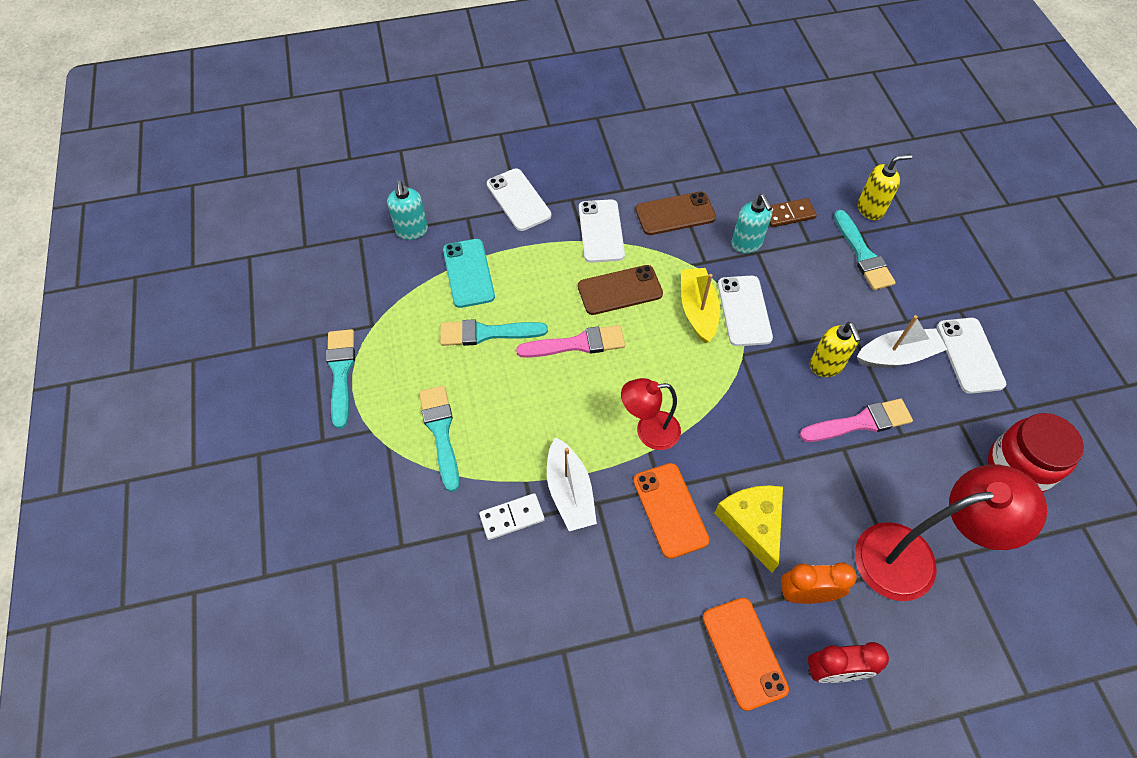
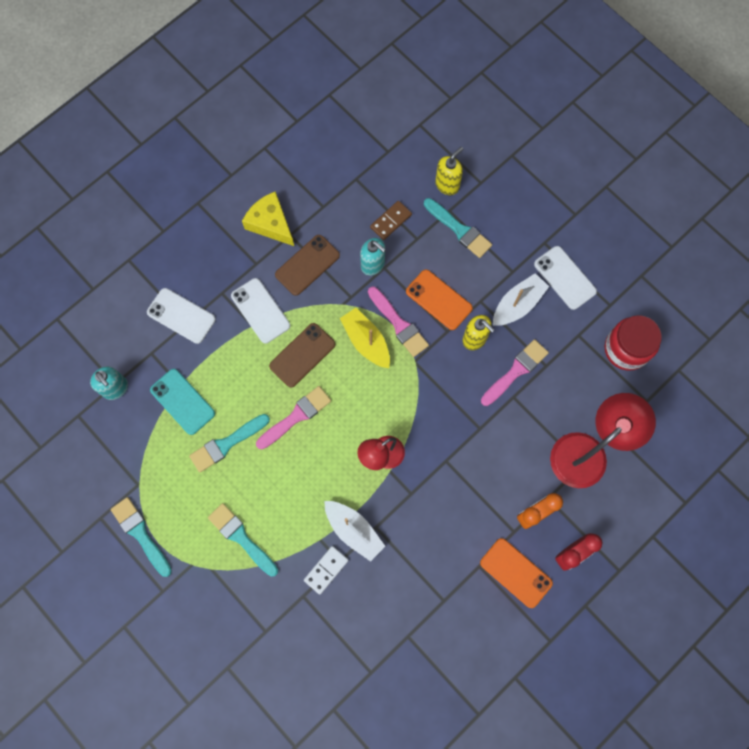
camera: 30 degrees left, 15 degrees up
orange phone [633,463,710,559] -> orange phone moved to [406,270,473,330]
yellow cheese [714,485,783,573] -> yellow cheese moved to [242,191,294,246]
white phone [718,275,773,346] -> pink brush [368,287,429,357]

